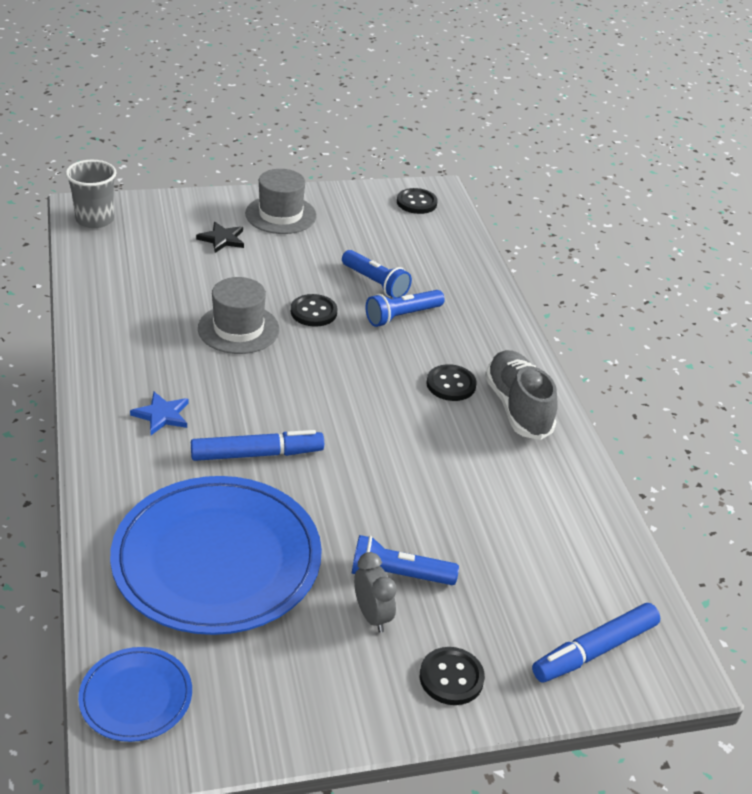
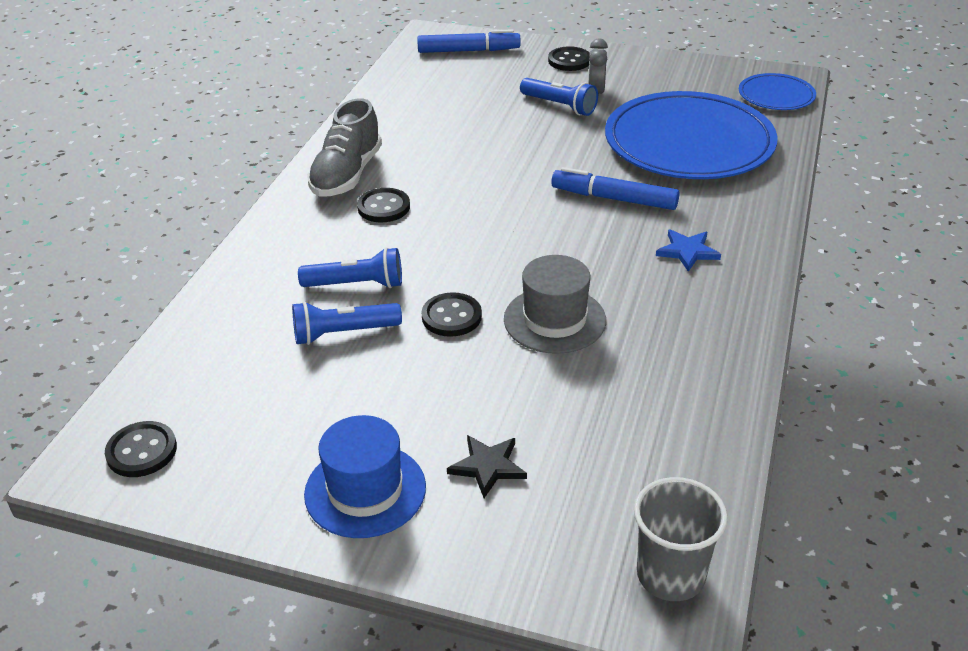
camera: 145 degrees left, 0 degrees up
grey hat [245,169,317,234] -> blue hat [304,415,426,538]
blue flashlight [342,250,412,298] -> blue flashlight turned 90 degrees counterclockwise [292,301,402,345]

